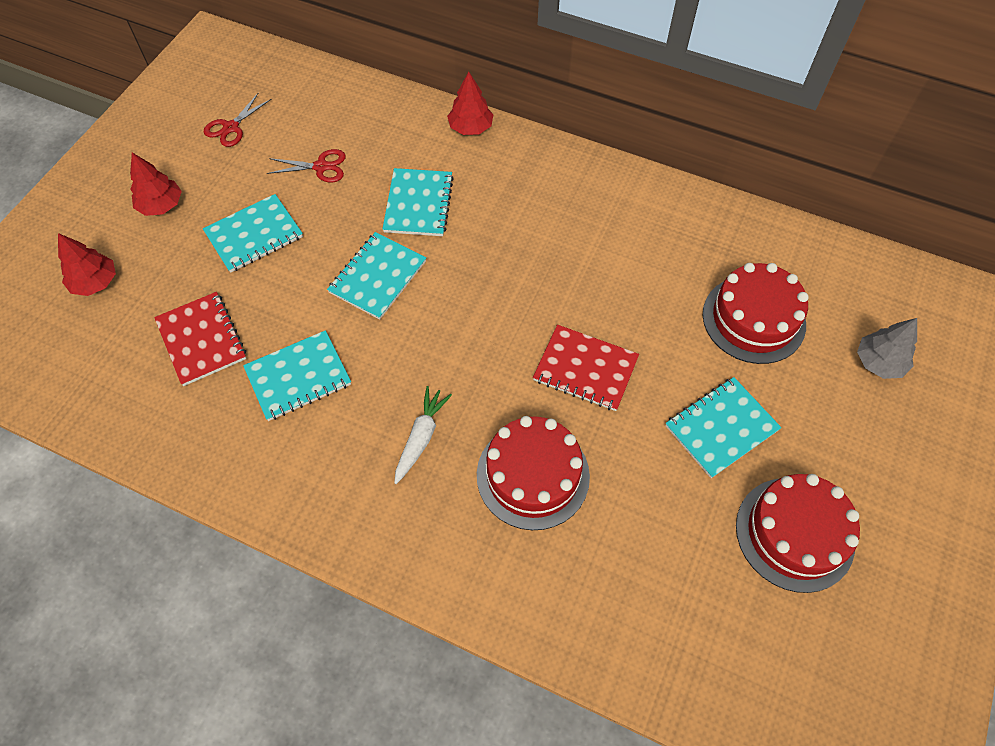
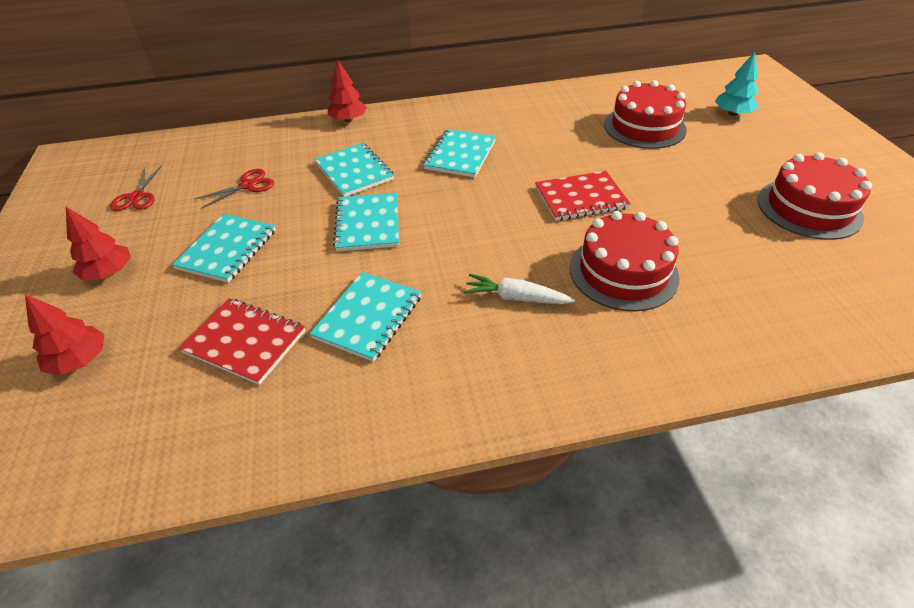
camera: 35 degrees left, 15 degrees down
white carrot [394,386,452,484] -> white carrot turned 60 degrees counterclockwise [463,274,575,304]
turquoise notebook [665,377,782,478] -> turquoise notebook moved to [423,129,496,178]
grey tree [857,318,917,379] -> turquoise tree [715,52,758,116]

